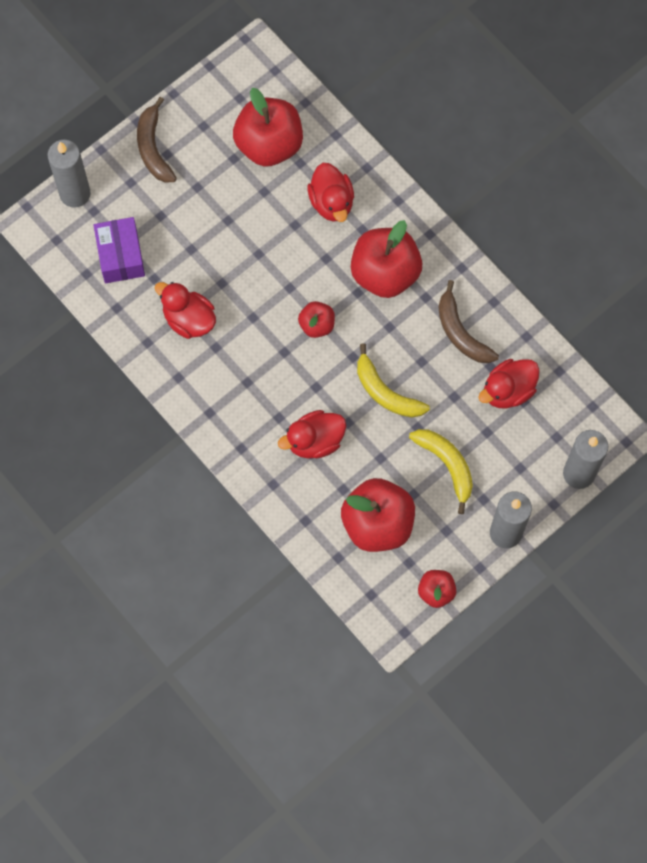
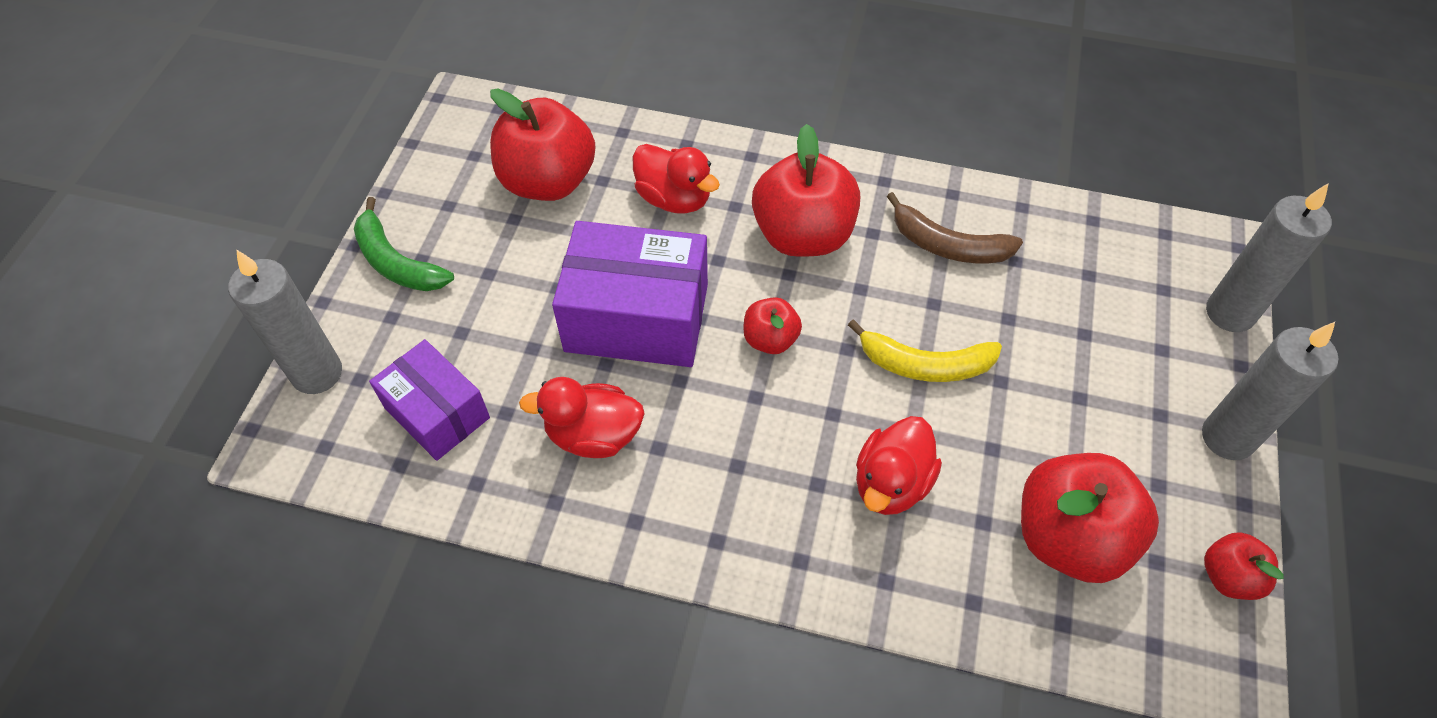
camera: 35 degrees left, 15 degrees down
brown banana [137,97,177,183] -> green banana [354,197,454,291]
yellow banana [409,429,473,514] -> none
red duck [478,359,540,408] -> none
none -> purple box [552,221,708,367]

